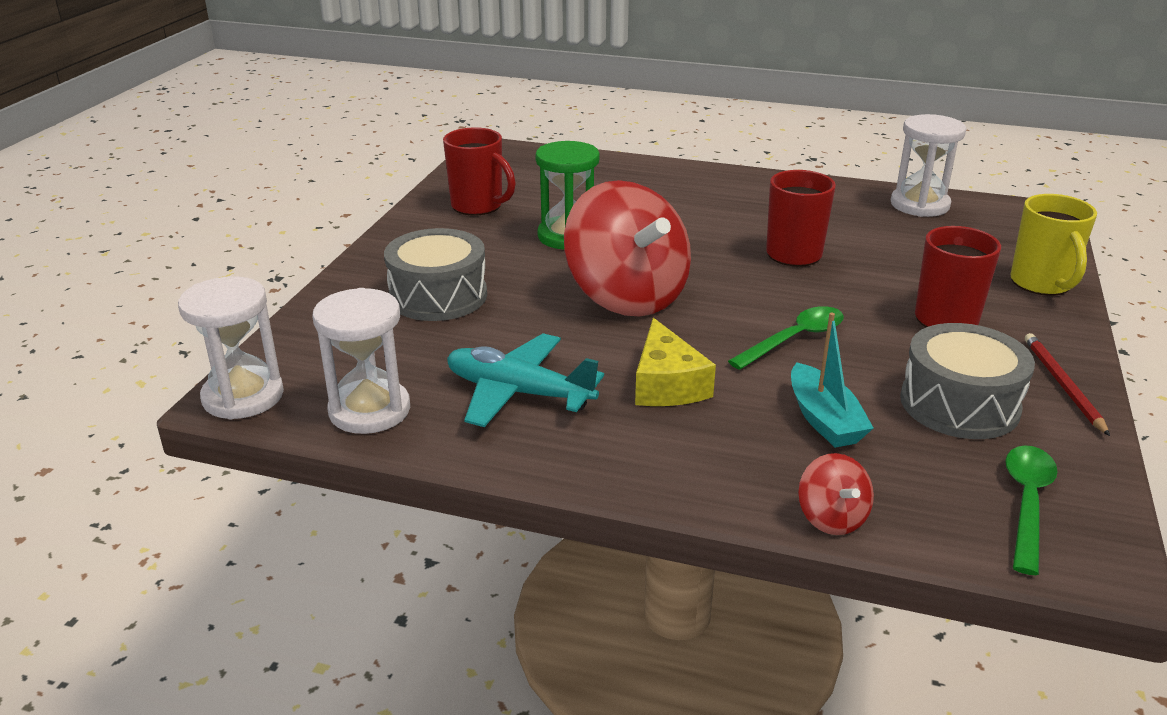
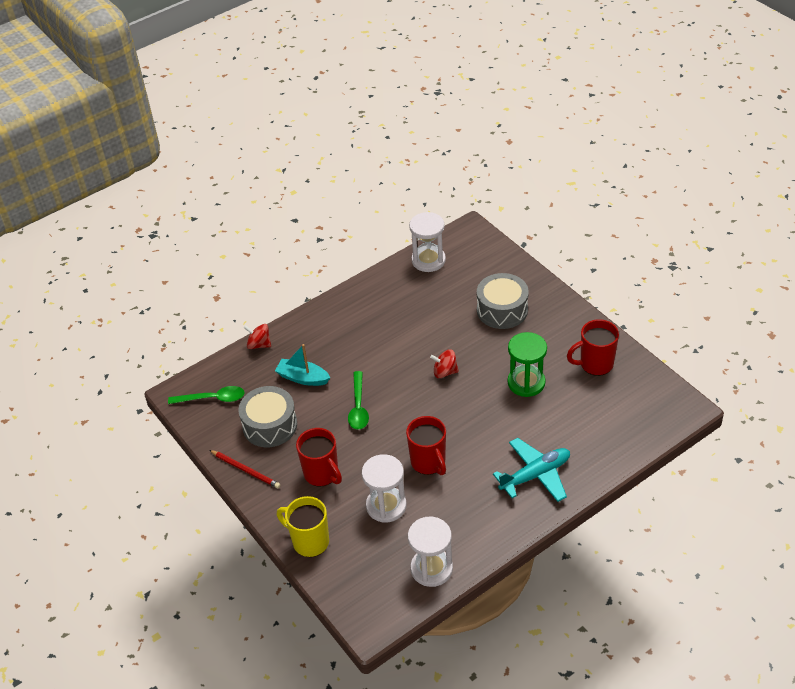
camera: 130 degrees right, 15 degrees up
white hourglass [178,276,284,420] -> white hourglass moved to [362,454,407,523]
turquoise plane [447,333,604,427] -> turquoise plane moved to [493,438,570,502]
red spinning top [564,180,691,317] -> red spinning top [430,349,459,378], size x0.43
yellow cheese [635,318,716,406] -> none
green spoon [1005,445,1058,575] -> green spoon turned 60 degrees counterclockwise [168,386,244,404]

